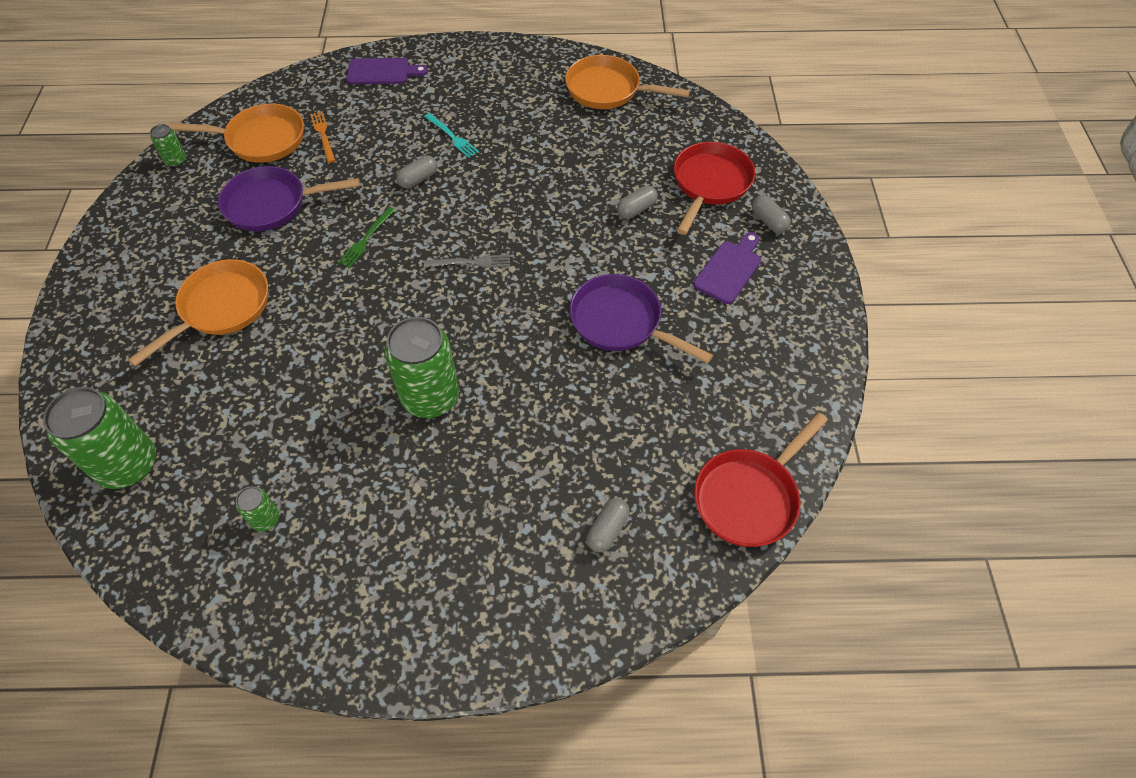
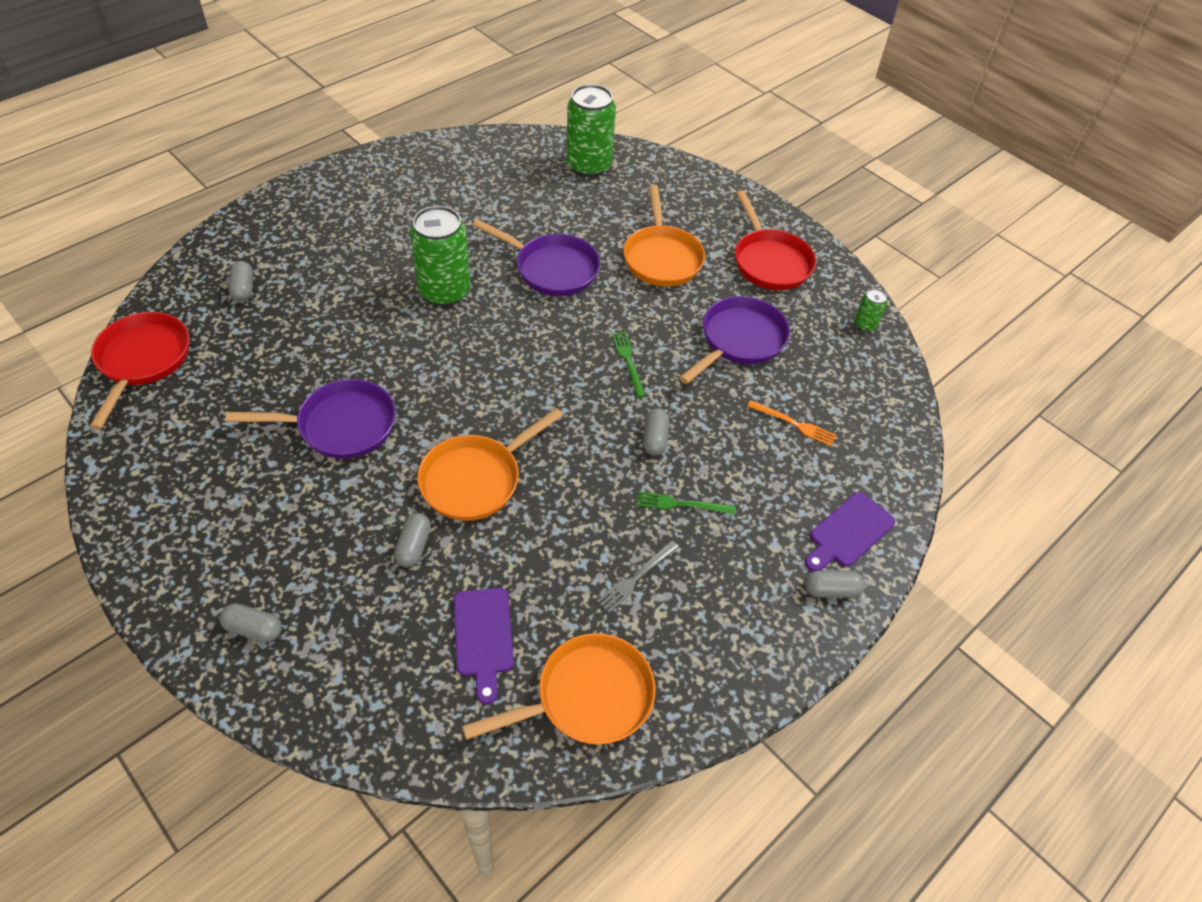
camera: 135 degrees right, 5 degrees down
orange pan [168,103,304,163] -> orange pan moved to [417,408,563,521]
green can [236,486,280,531] -> none
turquoise fork [424,113,479,158] -> green fork [636,491,736,515]
grey fork [424,255,510,268] -> grey fork moved to [597,540,679,613]
red pan [674,142,755,235] -> red pan moved to [735,190,816,290]
purple cutting board [693,232,761,304] -> purple cutting board moved to [454,588,514,704]
none -> purple pan [473,219,600,296]
none -> grey capsule [804,571,865,598]

